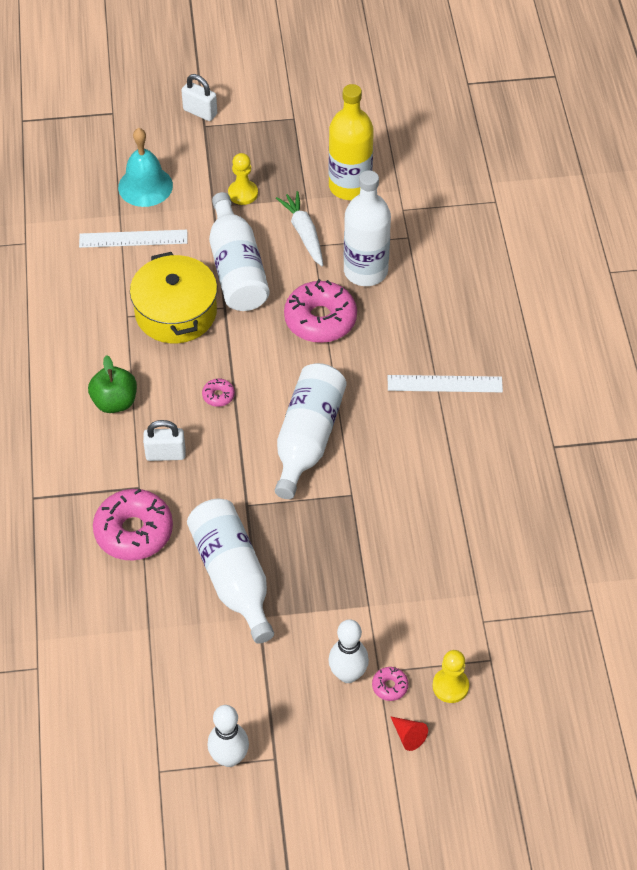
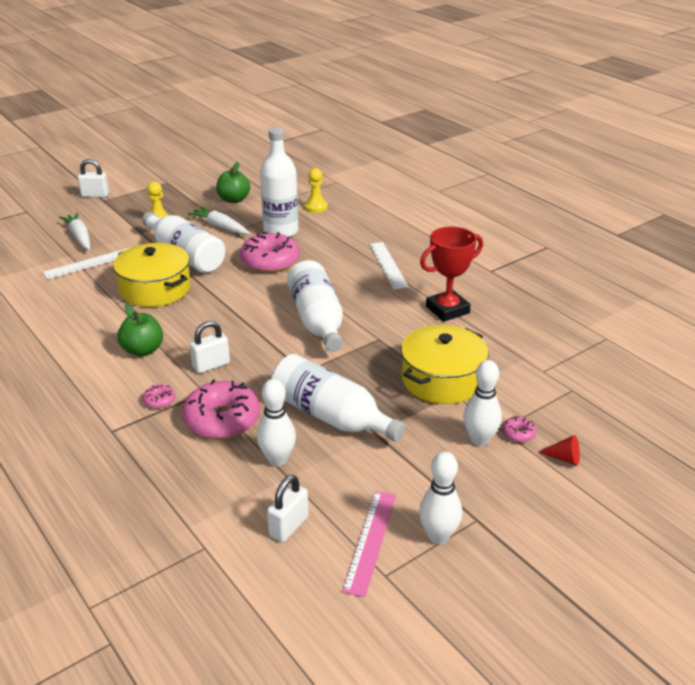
camera: 30 degrees left, 20 degrees down
turquoise bell [118,128,173,207] -> white carrot [59,213,90,250]
pink donut [202,378,235,407] -> pink donut moved to [143,385,176,409]
yellow bottle [329,84,374,200] -> green apple [216,162,250,203]
white ruler [388,375,503,392] -> white ruler turned 75 degrees counterclockwise [369,242,409,289]
yellow pawn [433,650,469,703] -> yellow pawn moved to [305,168,328,213]
none -> white bowling pin [257,379,296,466]
none -> white padlock [267,475,309,542]
none -> pink ruler [342,491,396,597]
none -> yellow pot [401,325,489,404]
none -> red trophy [420,226,483,322]

